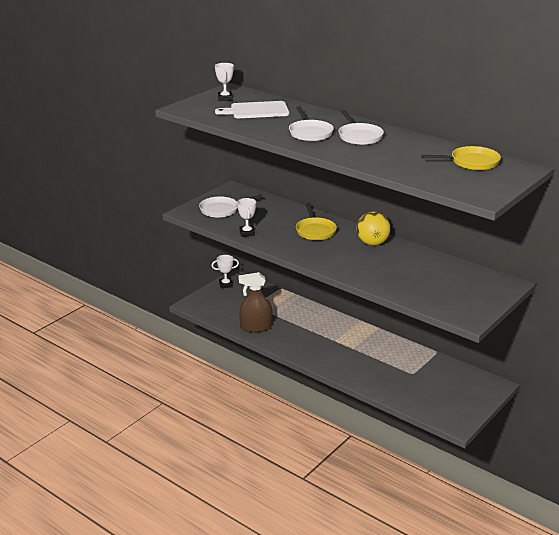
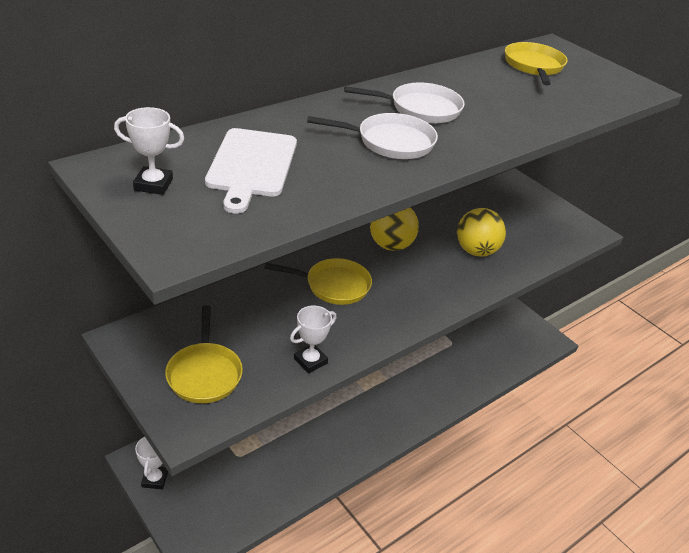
camera: 80 degrees left, 10 degrees up
white pan [199,195,263,218] -> yellow pan [165,305,243,403]
white trophy [237,198,256,237] -> white trophy turned 45 degrees counterclockwise [290,305,336,374]
brown spray bottle [238,272,272,333] -> none
none -> yellow ball [457,208,506,256]

